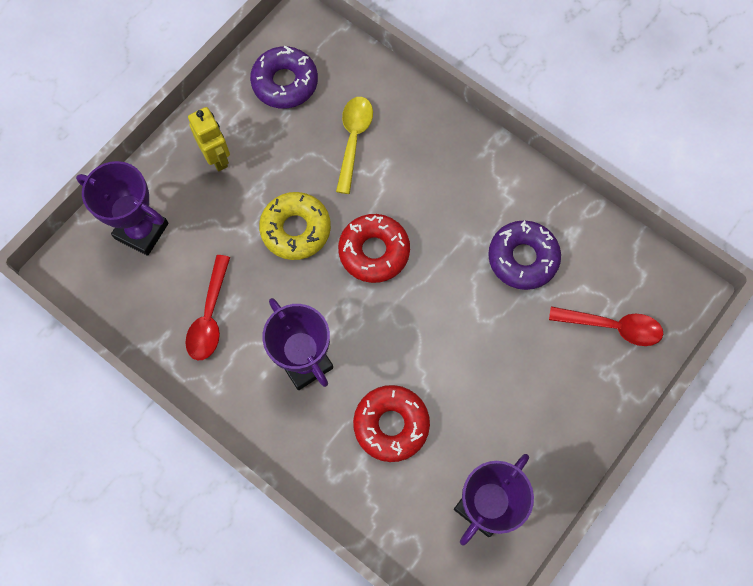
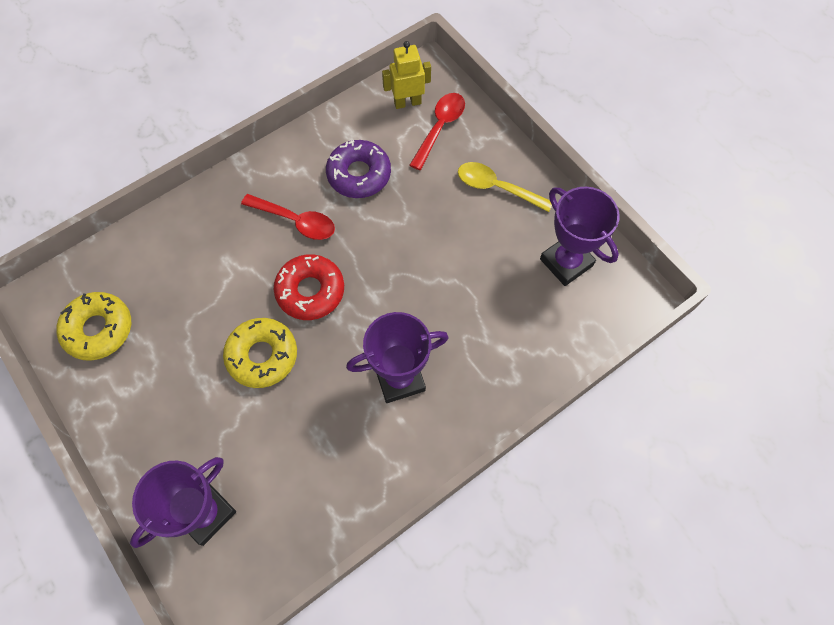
camera: 75 degrees left, 5 degrees down
red spoon [185,255,230,360] -> red spoon moved to [241,194,335,240]
yellow robot [188,107,230,171] -> yellow robot moved to [382,41,431,109]
purple donut [250,46,318,109] -> yellow donut [56,292,131,361]
yellow spoon [336,97,373,194] -> yellow spoon moved to [458,162,552,212]
red donut [353,385,430,462] -> none

